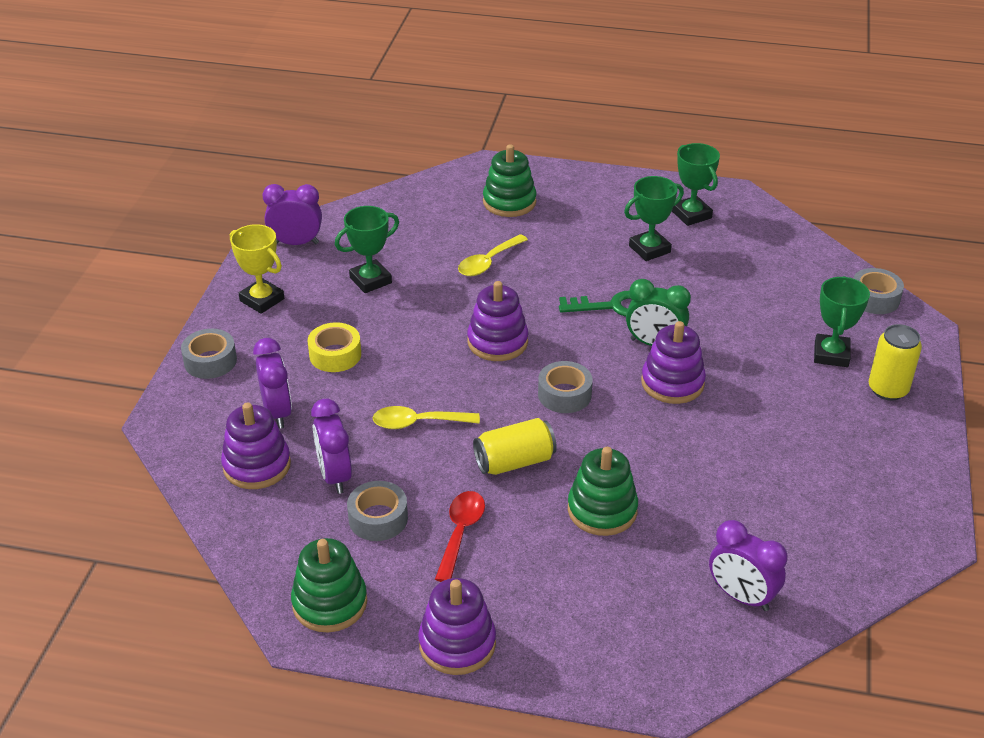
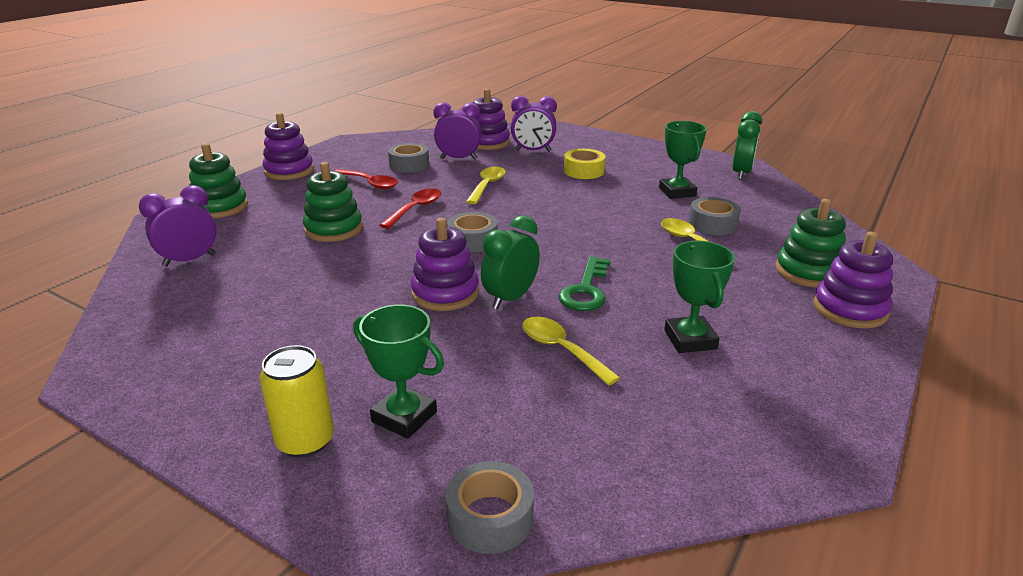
camera: 110 degrees right, 10 degrees down
grey tape [181,329,237,379] -> grey tape moved to [689,197,741,235]
yellow trophy [230,224,284,314] -> none
purple clock [263,184,322,245] -> green clock [732,111,762,180]
green stacking toy [291,538,367,633] -> green stacking toy moved to [189,143,248,218]
purple stacking toy [467,281,528,361] -> purple stacking toy moved to [814,232,893,328]
yellow can [473,418,557,475] -> red spoon [380,188,441,229]
green trophy [672,143,720,226] -> none
none -> yellow spoon [522,317,620,385]

